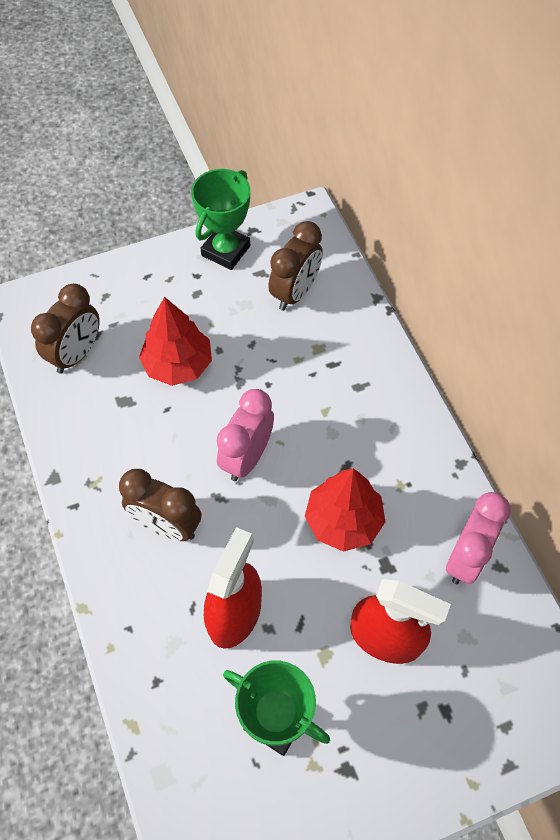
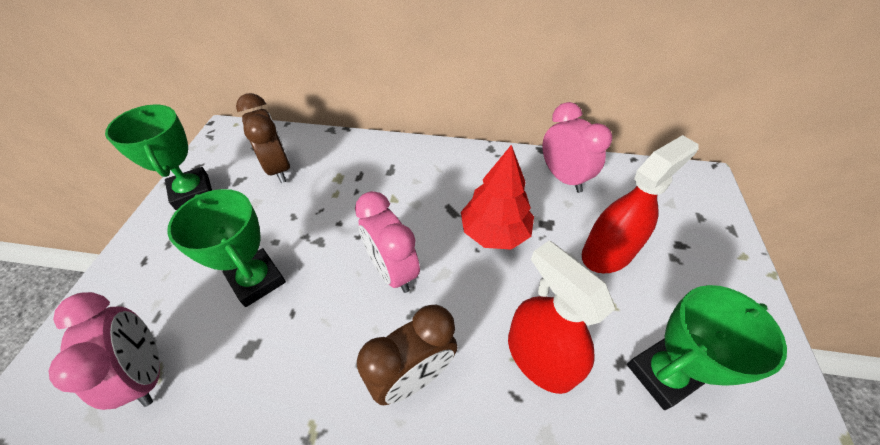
camera: 60 degrees left, 10 degrees down
brown clock [31,284,100,374] -> pink clock [49,292,160,410]
red tree [139,297,212,386] -> green trophy [167,189,286,307]

